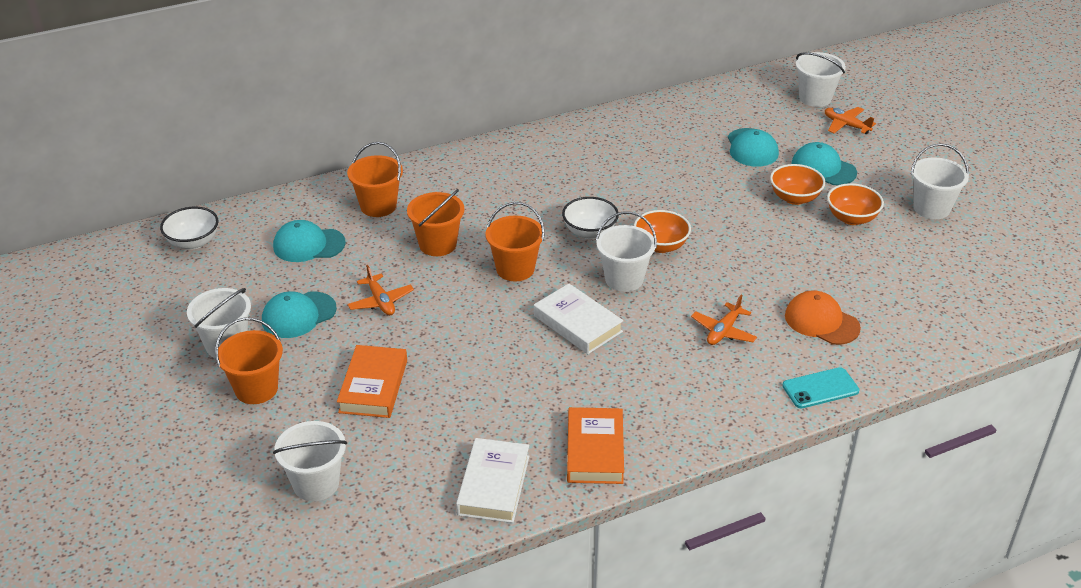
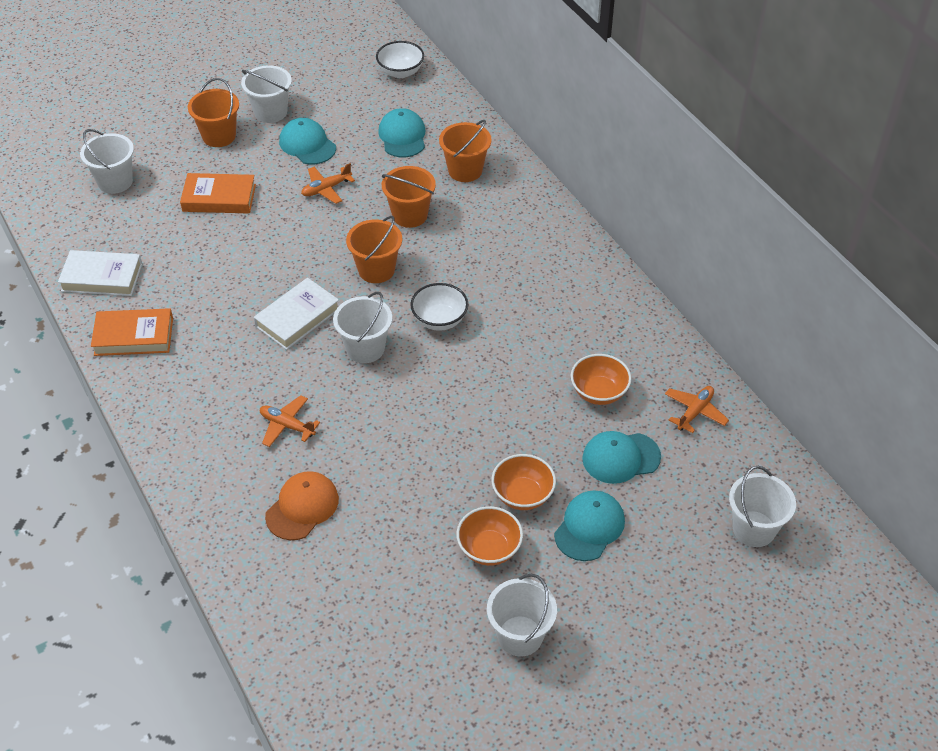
camera: 85 degrees right, 10 degrees up
orange bowl [634,210,691,253] -> orange bowl moved to [571,354,631,405]
turquoise phone [782,367,859,408] -> none
orange plane [825,107,876,134] -> orange plane moved to [665,386,729,433]

